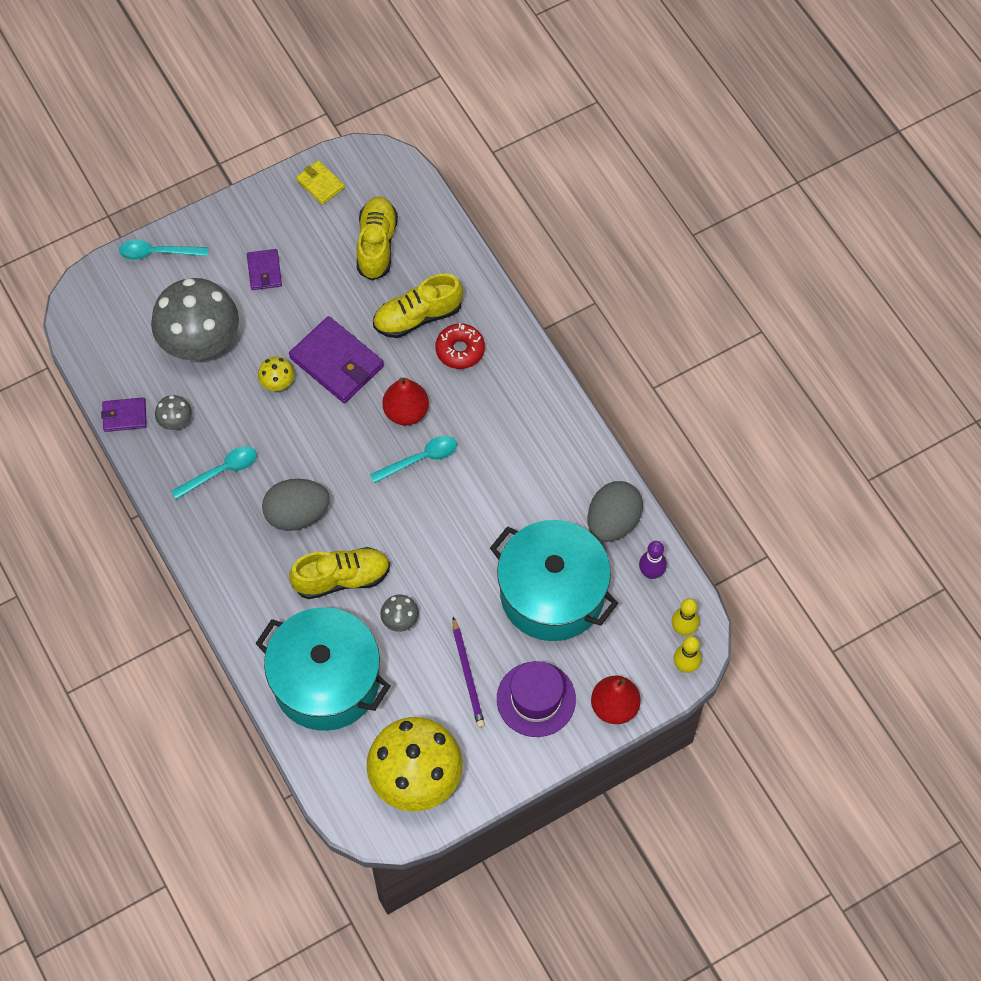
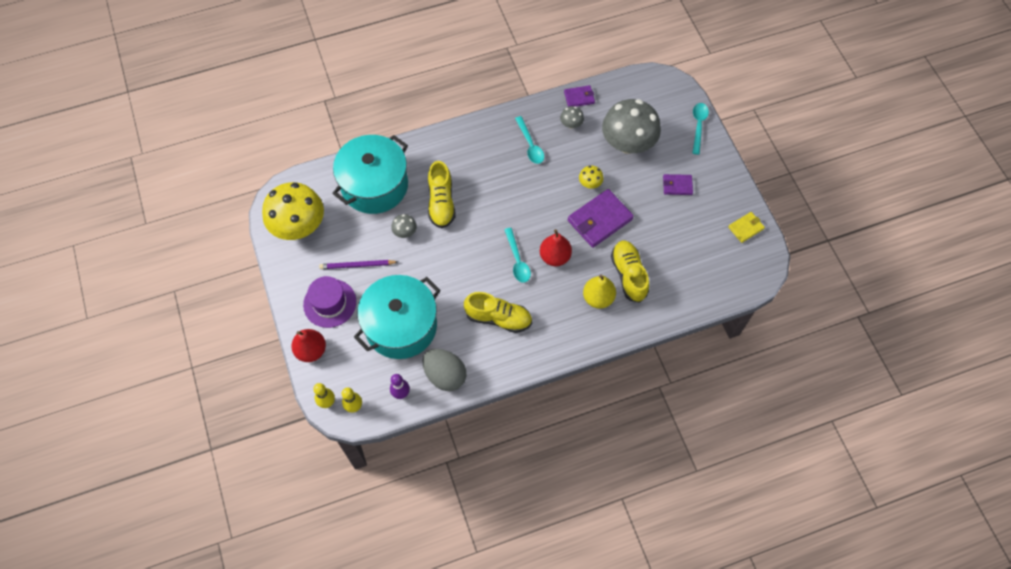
camera: 100 degrees right, 0 degrees up
purple wallet [101,397,147,432] -> purple wallet turned 75 degrees clockwise [564,85,595,107]
grey egg [262,479,330,531] -> none
yellow shoe [356,196,398,281] -> yellow shoe moved to [464,292,532,333]
red donut [435,323,485,369] -> yellow pear [583,274,616,309]

